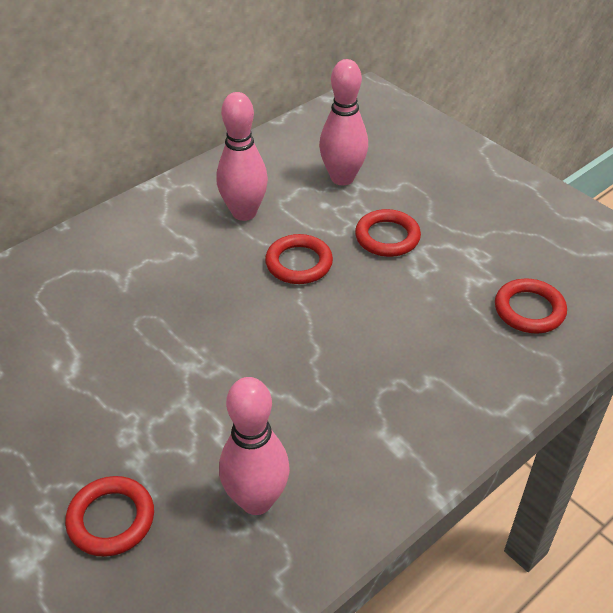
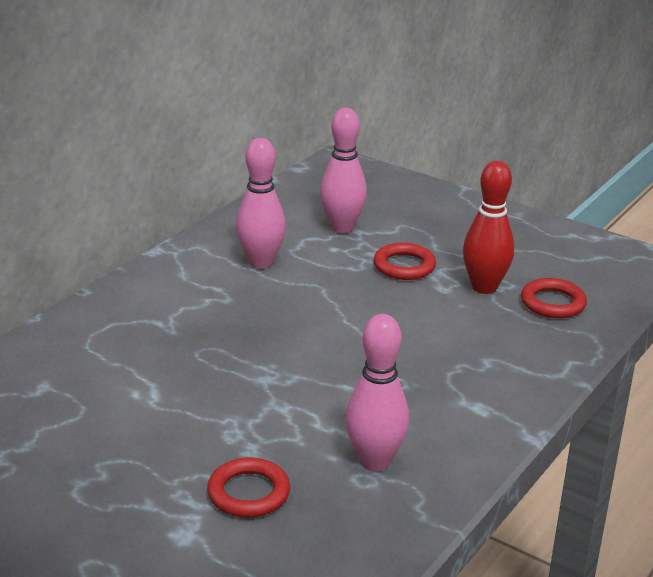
camera: 15 degrees left, 15 degrees down
red ring [265,234,333,284] -> none
none -> red bowling pin [463,161,514,294]

